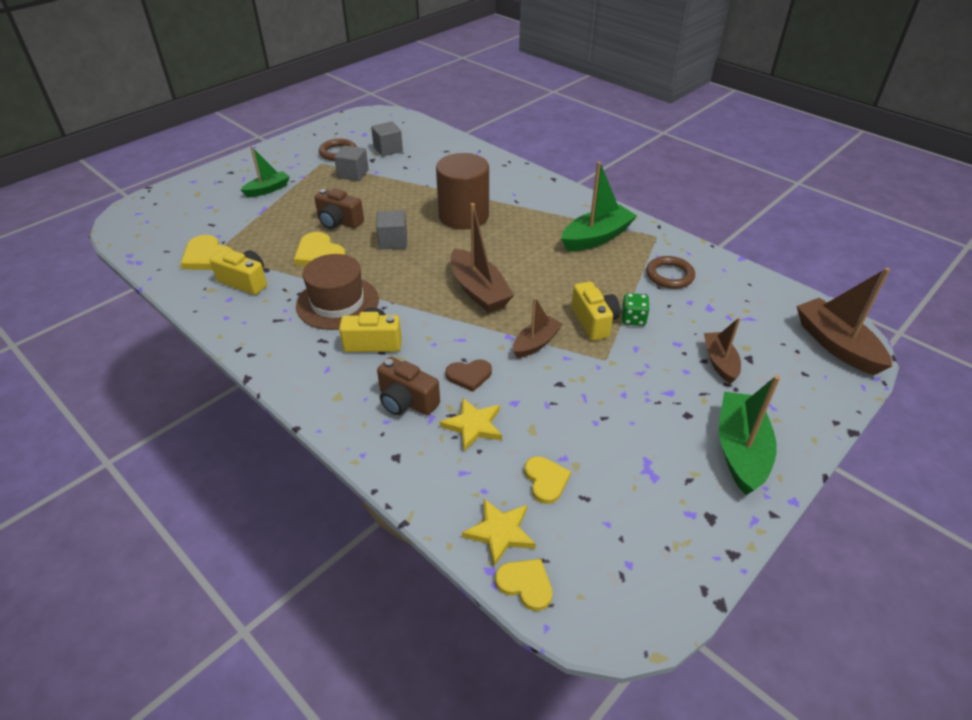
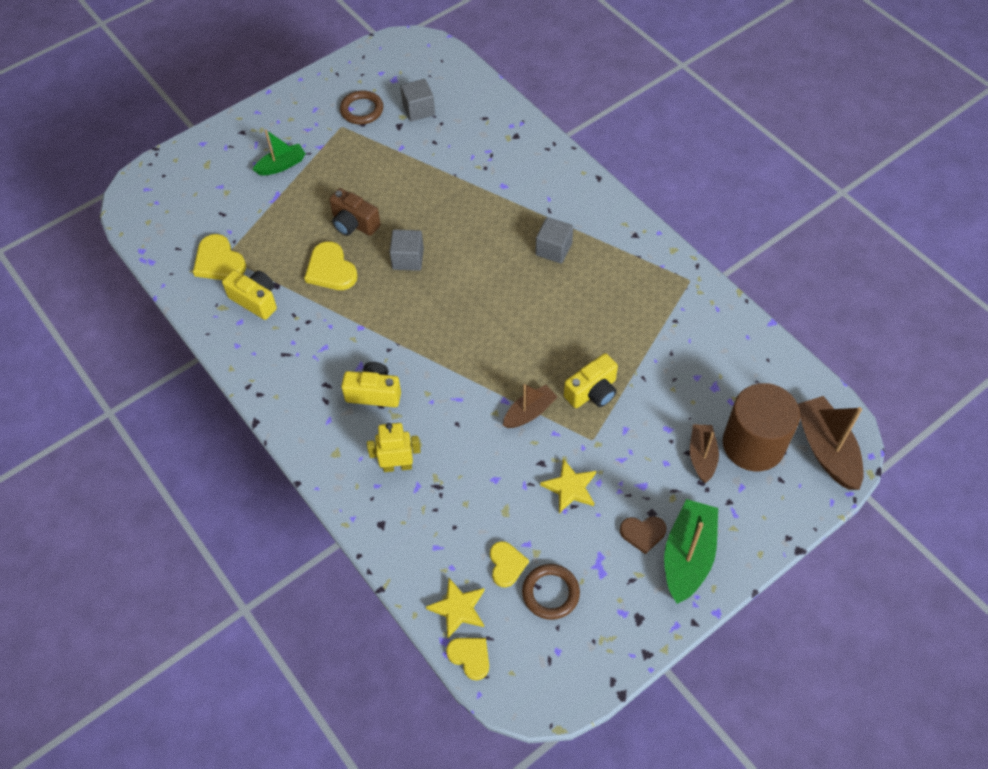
camera: 10 degrees right, 15 degrees up
brown hat [296,254,379,330] -> none
grey cube [334,146,369,181] -> grey cube moved to [535,217,573,264]
brown camera [377,357,440,415] -> yellow robot [367,423,421,472]
brown cylinder [436,153,489,230] -> brown cylinder moved to [723,383,800,471]
yellow star [440,397,502,451] -> yellow star moved to [540,459,596,513]
brown heart [446,359,492,392] -> brown heart moved to [620,516,667,554]
brown boat [451,203,514,313] -> none
green boat [561,161,637,251] -> none
yellow camera [572,281,620,341] -> yellow camera turned 60 degrees clockwise [564,353,618,408]
green dice [622,293,650,326] -> none
brown ring [646,256,695,289] -> brown ring moved to [522,564,580,620]

